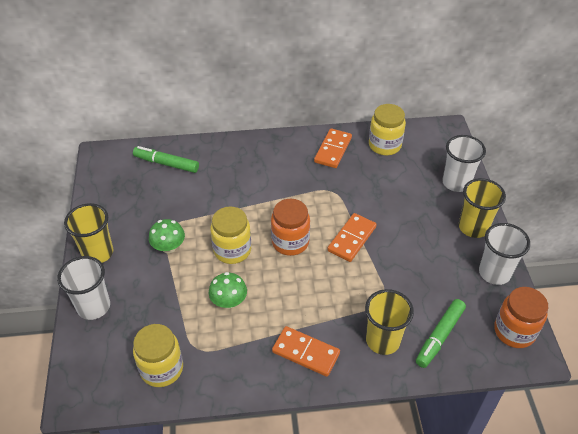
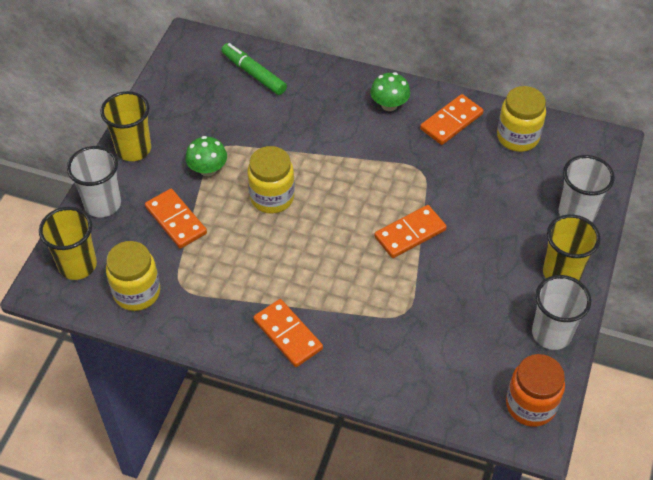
camera: 25 degrees right, 5 degrees up
green mushroom [209,272,247,308] -> green mushroom moved to [370,72,410,111]
orange jar [271,199,310,256] -> none
yellow cup [365,289,414,355] -> yellow cup moved to [39,207,97,280]
green marker [416,299,466,368] -> none
none -> orange domino [145,189,207,249]

